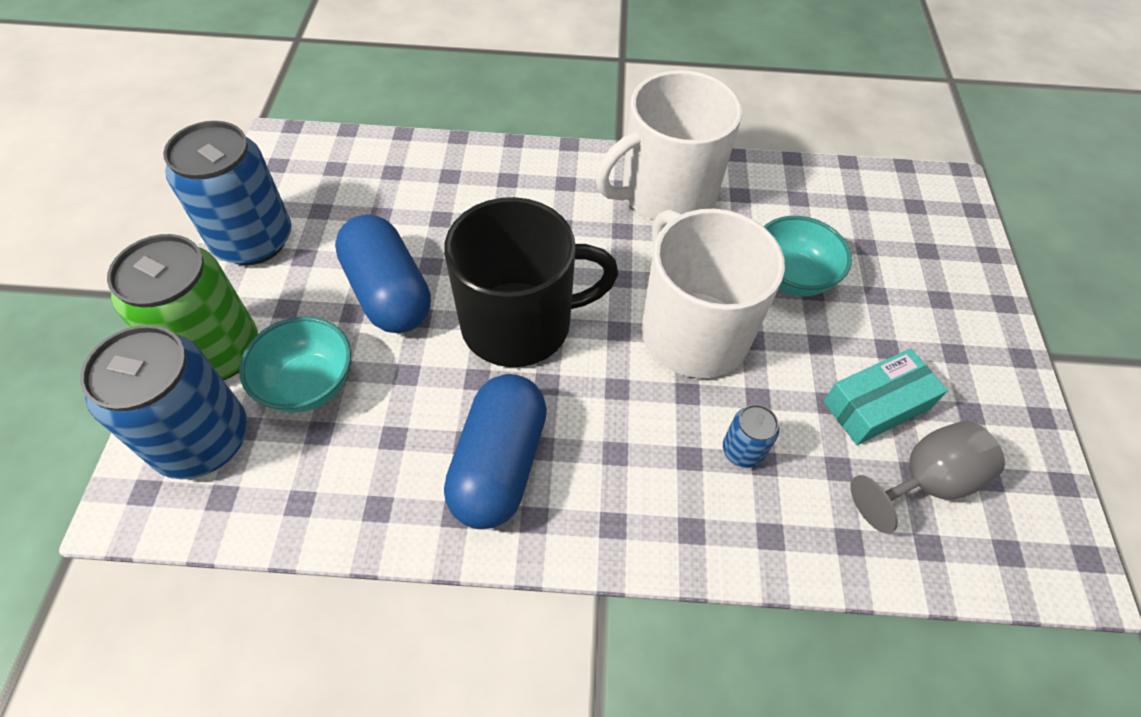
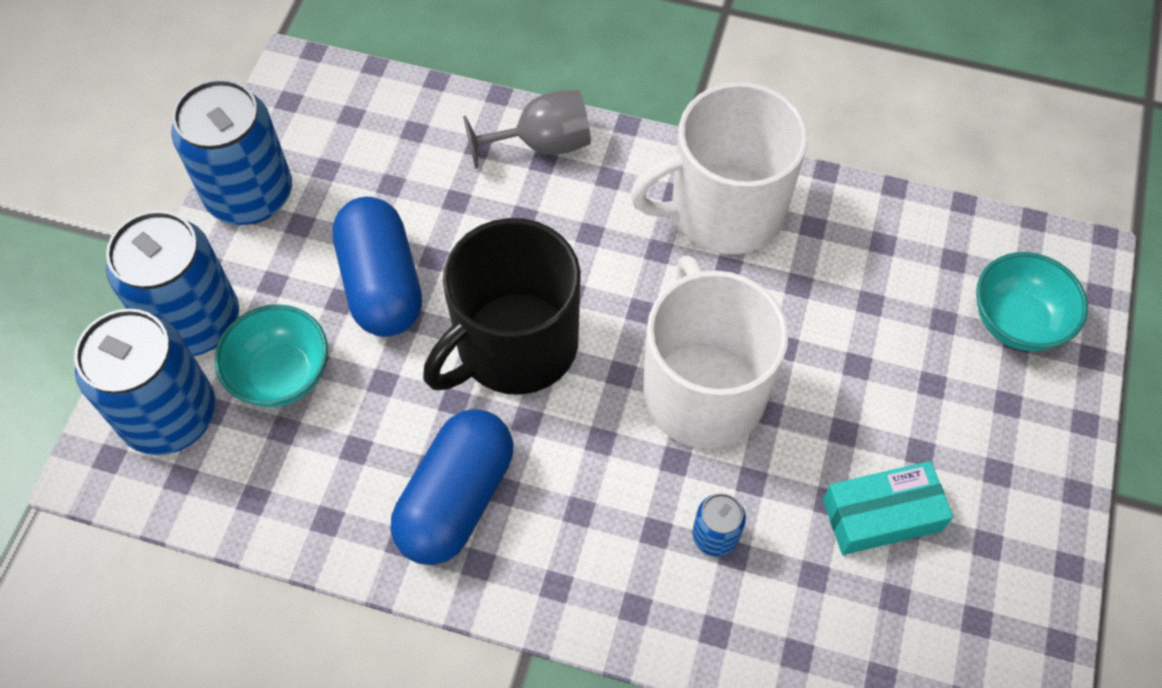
camera: 15 degrees right, 5 degrees up
green can [107,234,258,380] -> blue can [106,210,239,356]
black mug [444,197,619,367] -> black mug turned 135 degrees clockwise [423,218,581,395]
turquoise bowl [764,216,852,296] -> turquoise bowl moved to [976,252,1088,351]
grey goblet [850,421,1005,534] -> grey goblet moved to [463,90,591,169]

